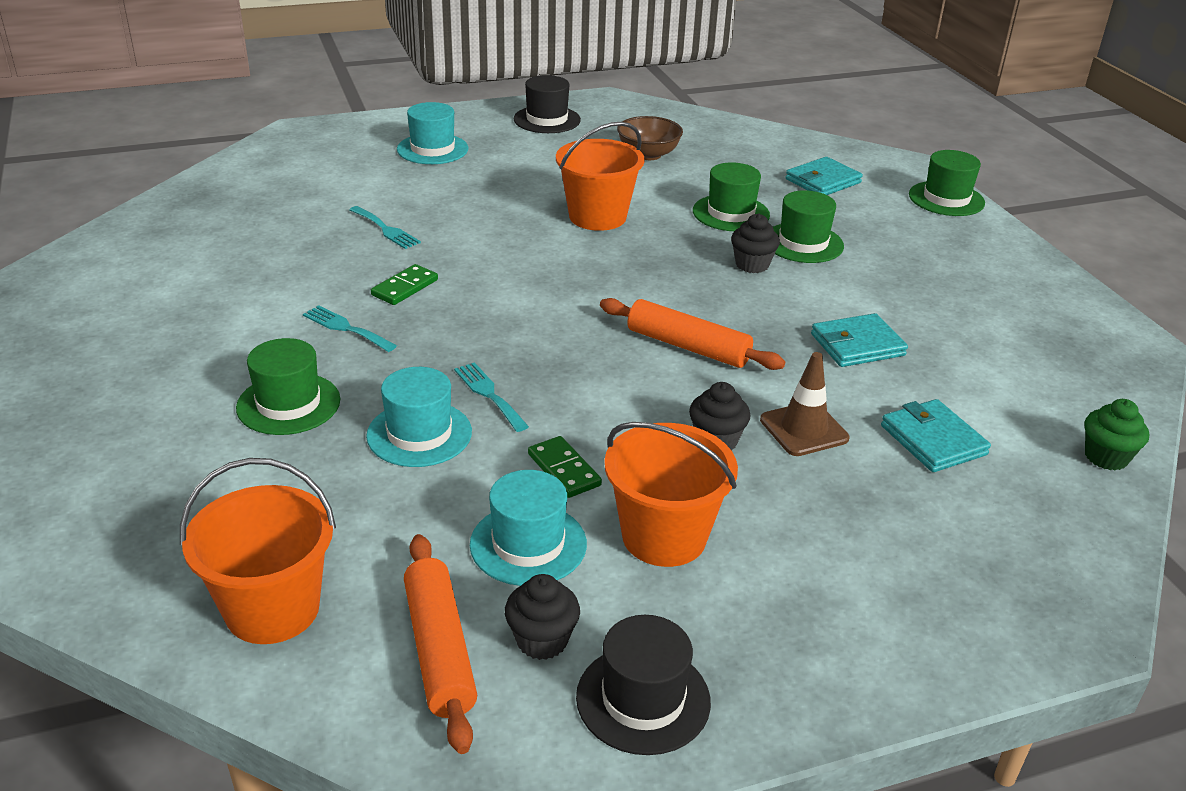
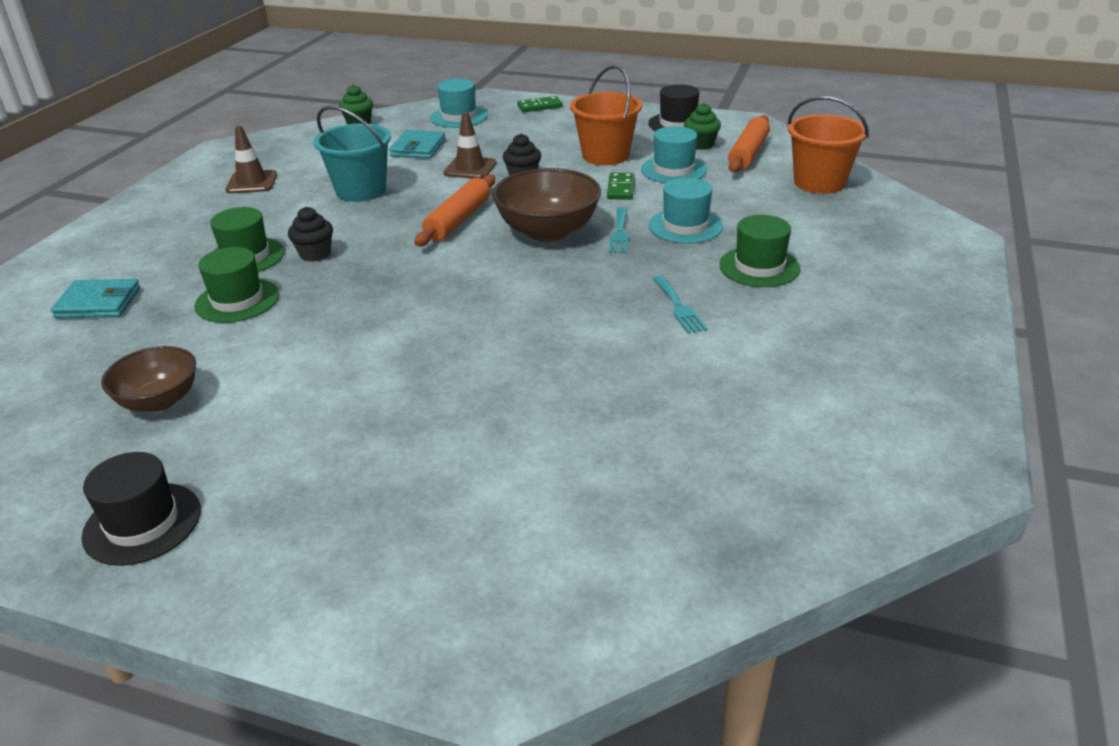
camera: 140 degrees left, 0 degrees up
turquoise fork [349,206,421,249] -> none
green domino [371,264,438,305] -> green domino moved to [517,96,562,112]
turquoise hat [397,102,468,164] -> turquoise hat moved to [430,79,488,128]
black cupcake [505,574,580,660] -> green cupcake [684,103,721,150]
orange bucket [556,122,645,231] -> none
orange rolling pin [600,298,785,370] -> orange rolling pin turned 45 degrees clockwise [414,174,495,246]
turquoise wallet [811,313,908,367] -> turquoise bucket [313,106,391,202]
green hat [909,150,985,216] -> none
none -> brown traffic cone [225,126,277,193]
none -> brown bowl [492,168,601,242]

